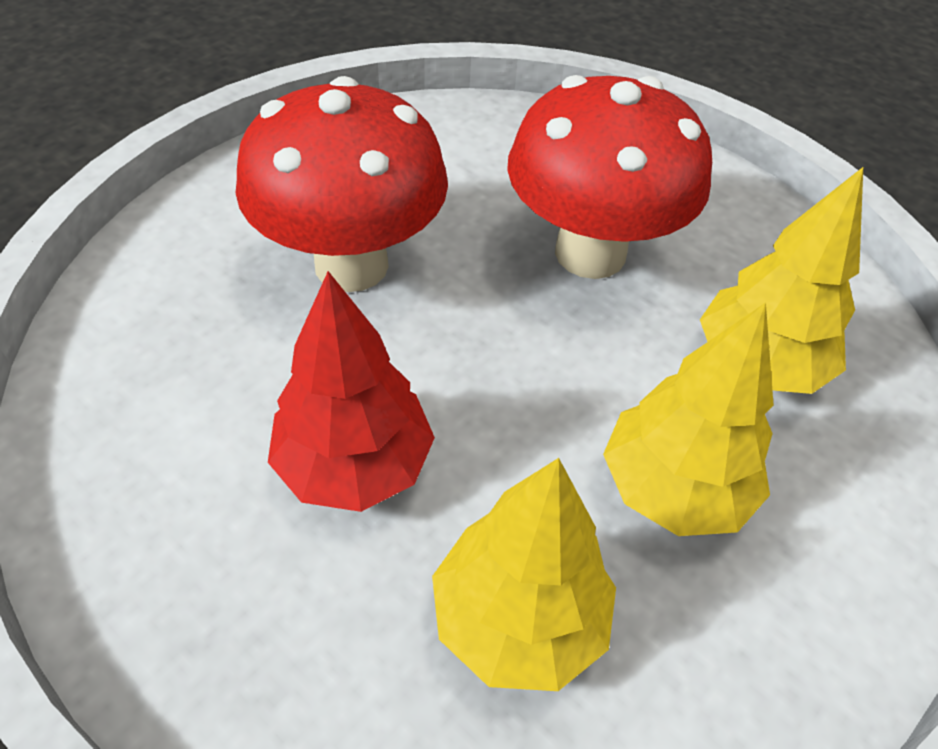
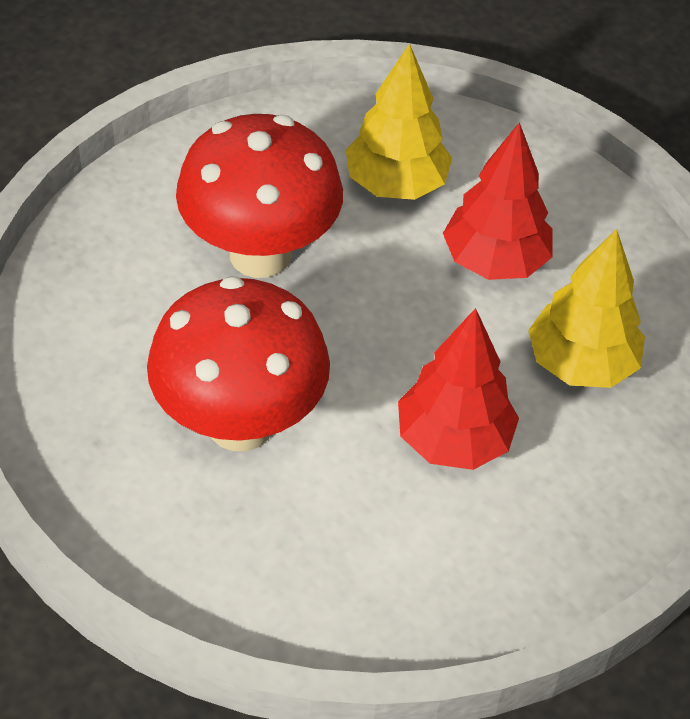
camera: 80 degrees left, 0 degrees up
yellow tree [603,303,774,536] -> red tree [443,122,553,280]

